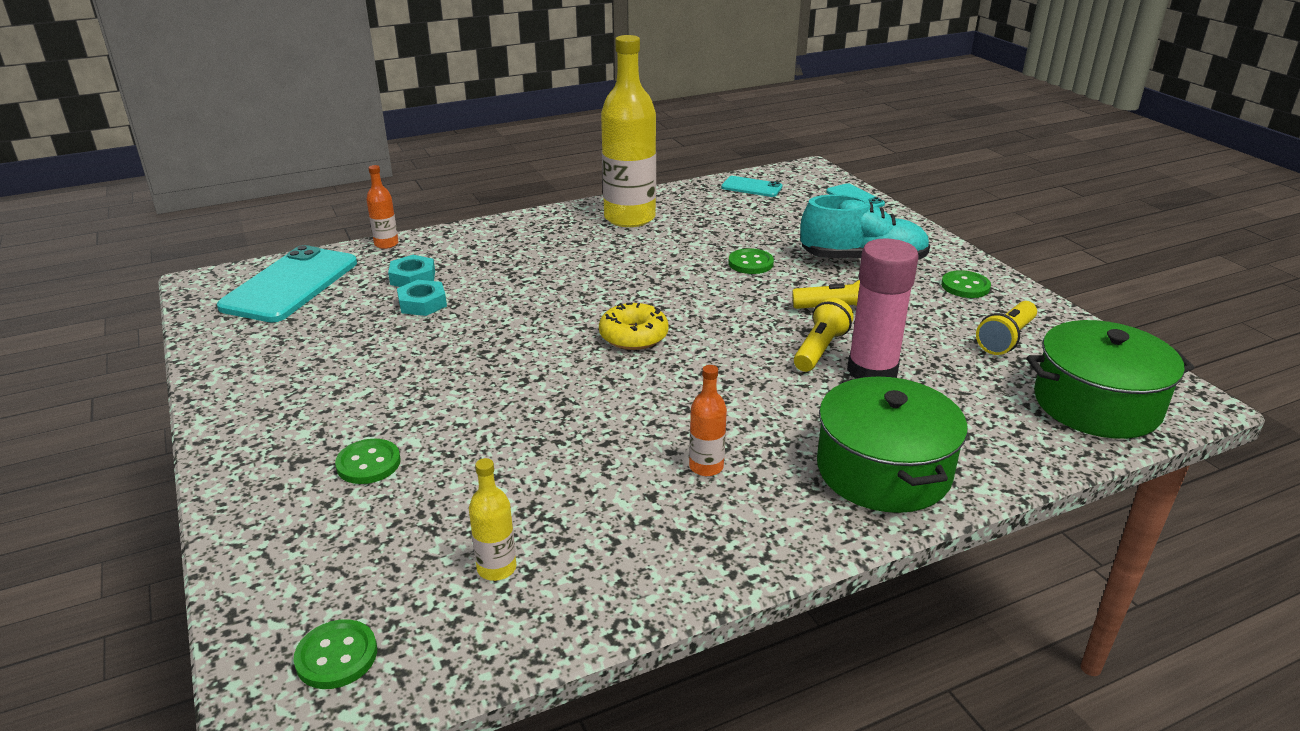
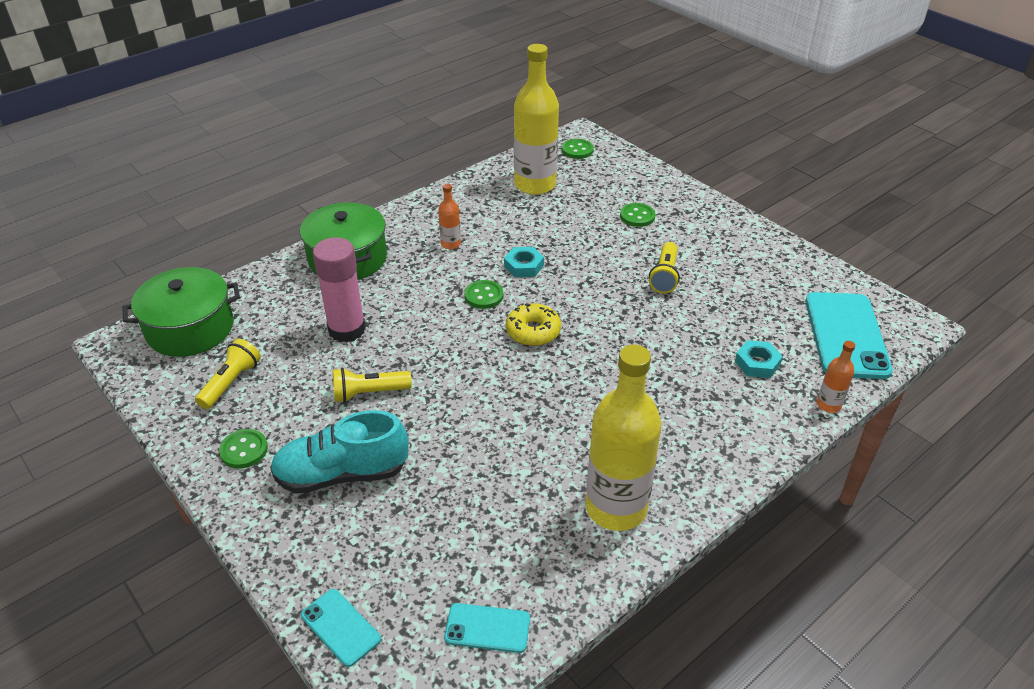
camera: 165 degrees right, 10 degrees up
turquoise nut [397,280,447,316] -> turquoise nut moved to [504,247,544,277]
yellow bottle [469,458,516,581] -> yellow bottle [514,44,559,195], size x2.28
green button [729,248,774,274] -> green button moved to [464,280,503,309]
yellow flashlight [794,298,854,372] -> yellow flashlight moved to [649,242,680,294]

